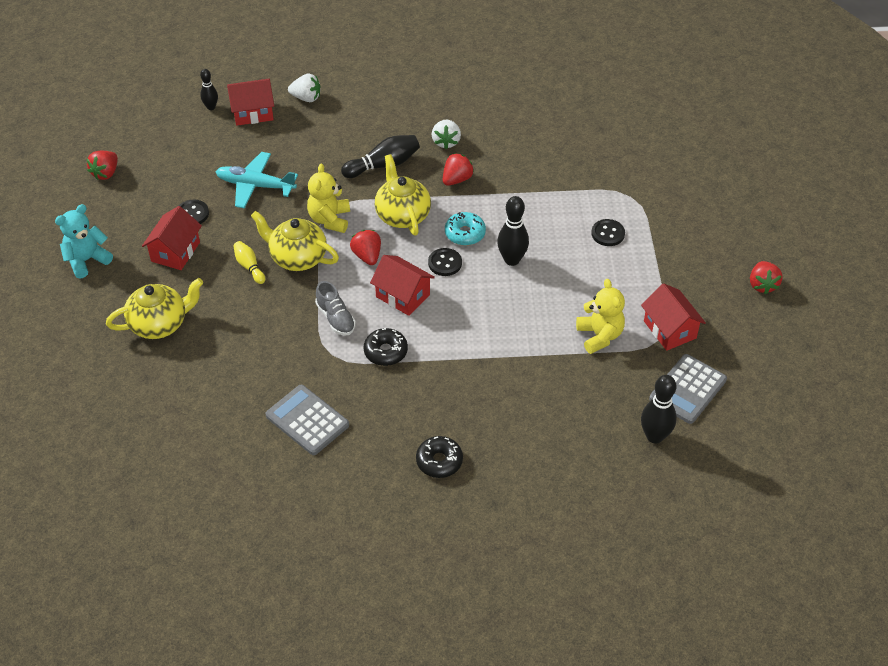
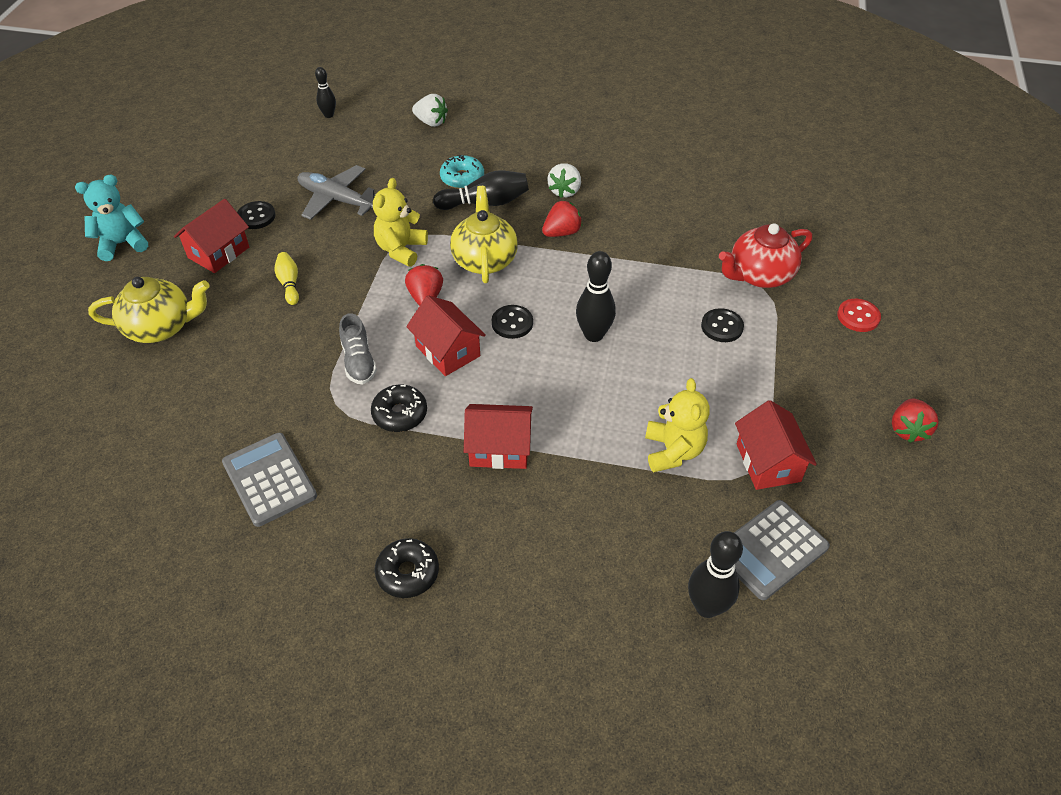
camera: 15 degrees right, 0 degrees up
red strawberry [87,151,118,180] -> none
turquoise plane [215,152,298,209] -> grey plane [298,165,377,220]
red house [227,79,274,126] -> red house moved to [464,404,533,469]
yellow teapot [251,211,339,271] -> none
turquoise donut [445,212,486,245] -> turquoise donut moved to [440,155,484,189]
none -> red teapot [719,223,812,288]
none -> red button [837,299,881,332]

